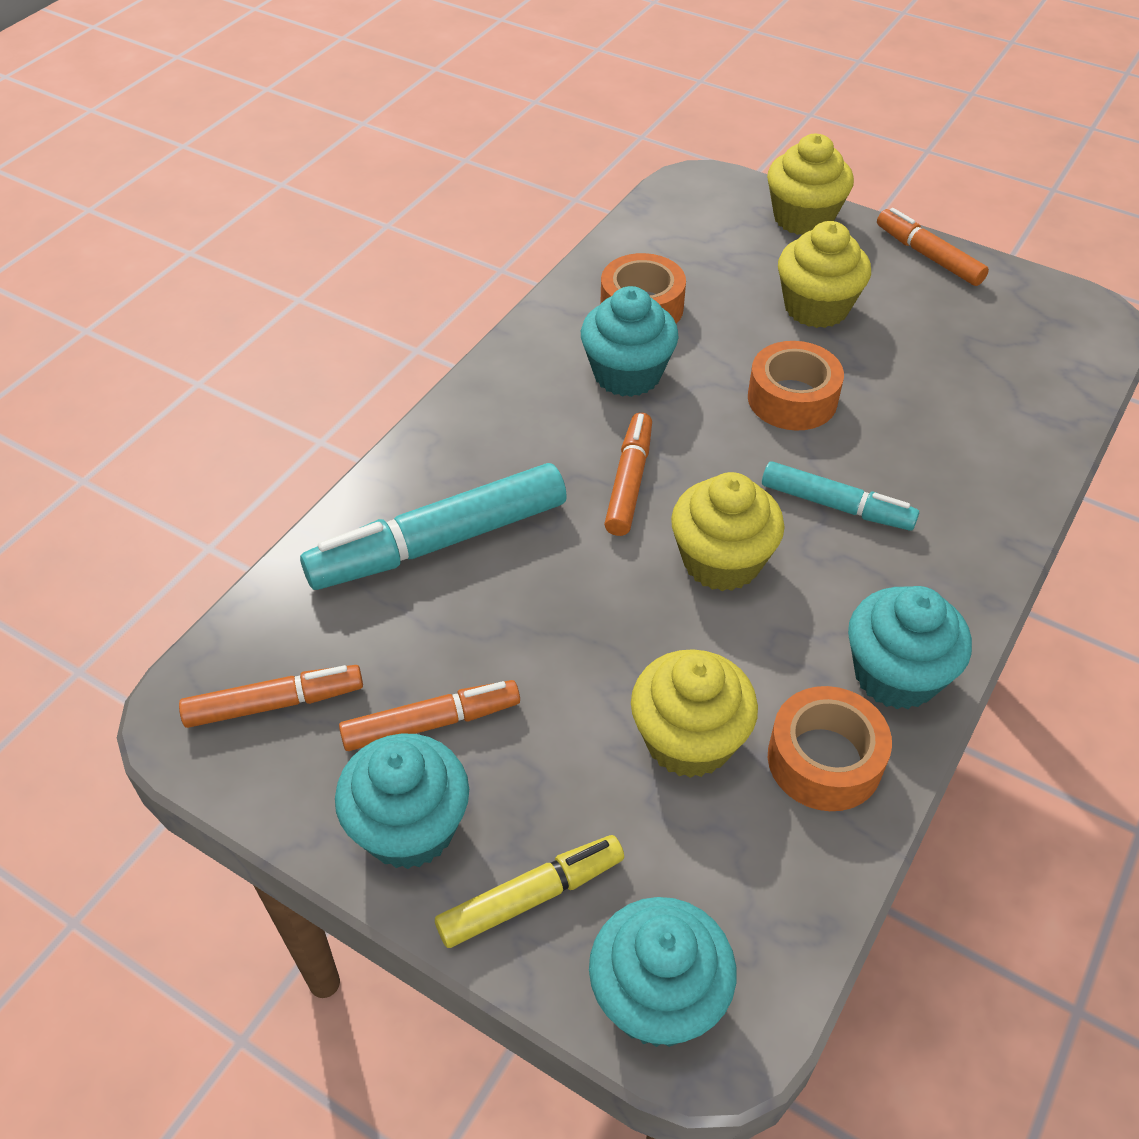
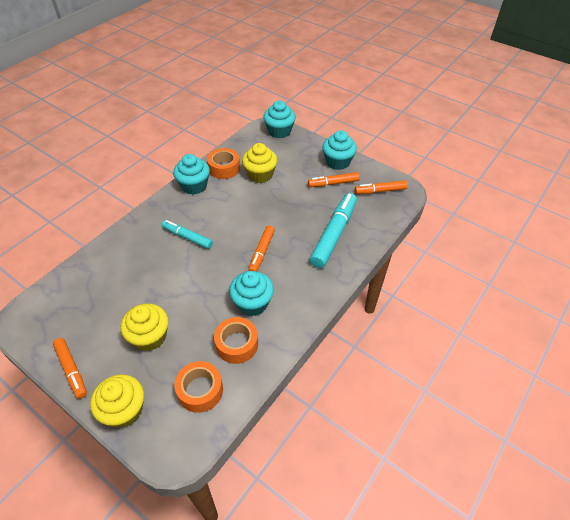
camera: 175 degrees left, 0 degrees up
turquoise marker [300,463,567,590] -> turquoise marker turned 45 degrees counterclockwise [310,193,357,268]
yellow marker [435,835,624,948] -> none
yellow cupcake [671,472,784,591] -> none
orange tape [748,341,844,430] -> orange tape moved to [174,361,223,413]

